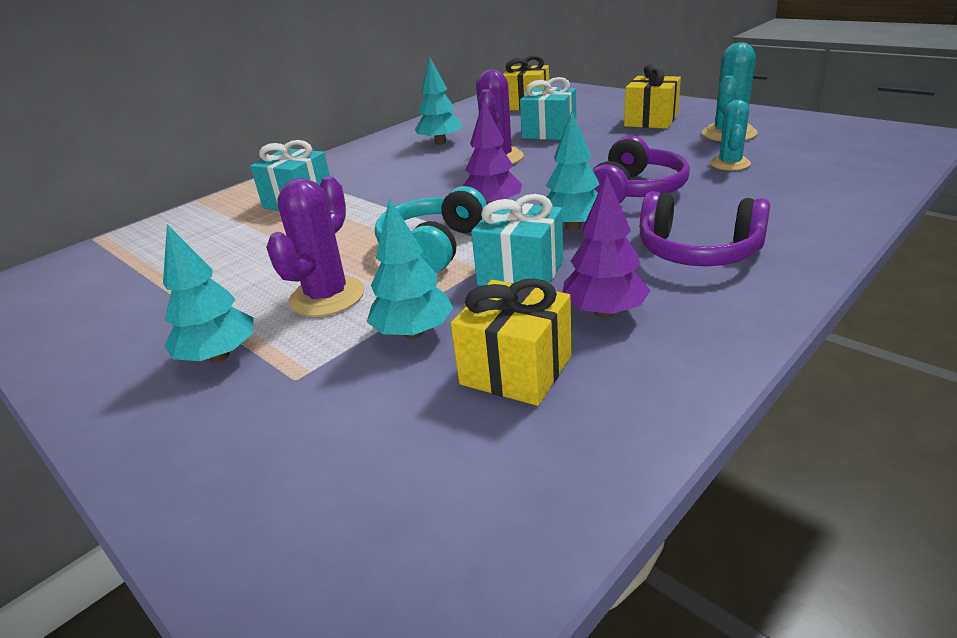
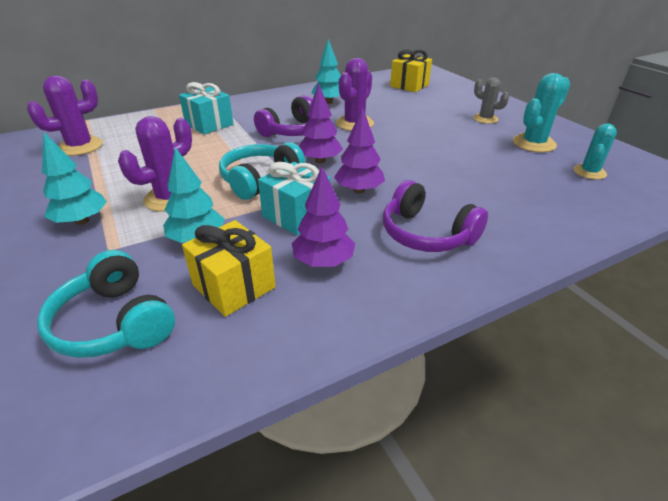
camera: 15 degrees right, 5 degrees up
turquoise gift [520,77,576,140] -> none
turquoise tree [539,112,600,231] -> purple tree [334,107,385,194]
purple headphones [593,135,690,204] -> purple headphones moved to [254,95,312,137]
yellow gift [624,64,681,129] -> grey cactus [473,77,509,124]
turquoise cactus [710,100,751,171] -> turquoise cactus moved to [573,123,617,180]
none -> purple cactus [27,75,103,156]
none -> turquoise headphones [37,250,175,358]

